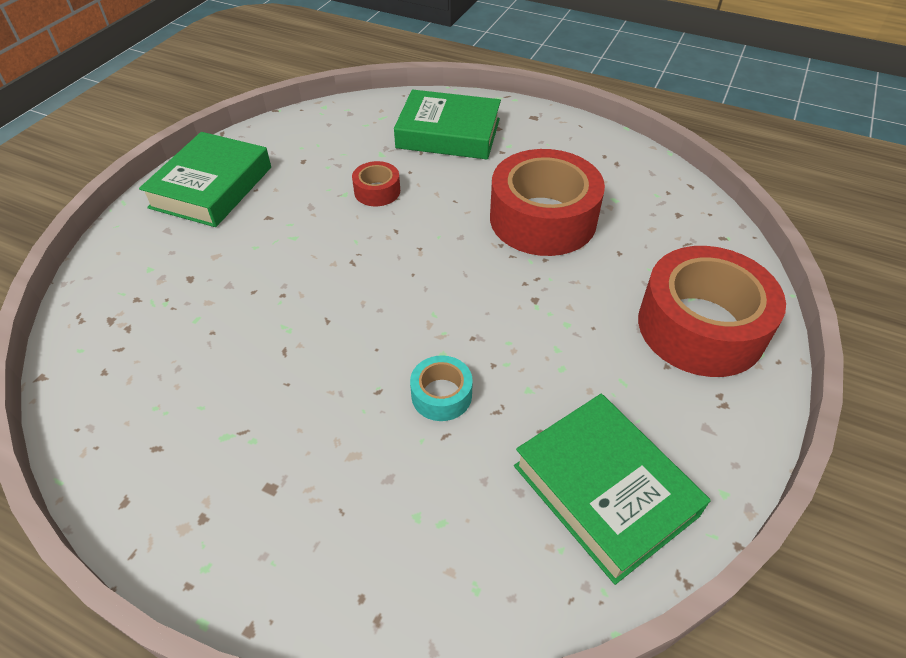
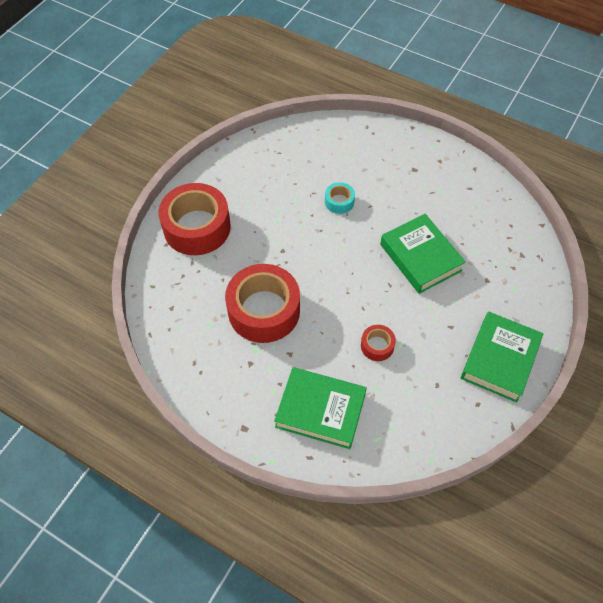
camera: 175 degrees left, 10 degrees up
green book [514,394,711,585] -> green book moved to [380,214,466,294]

